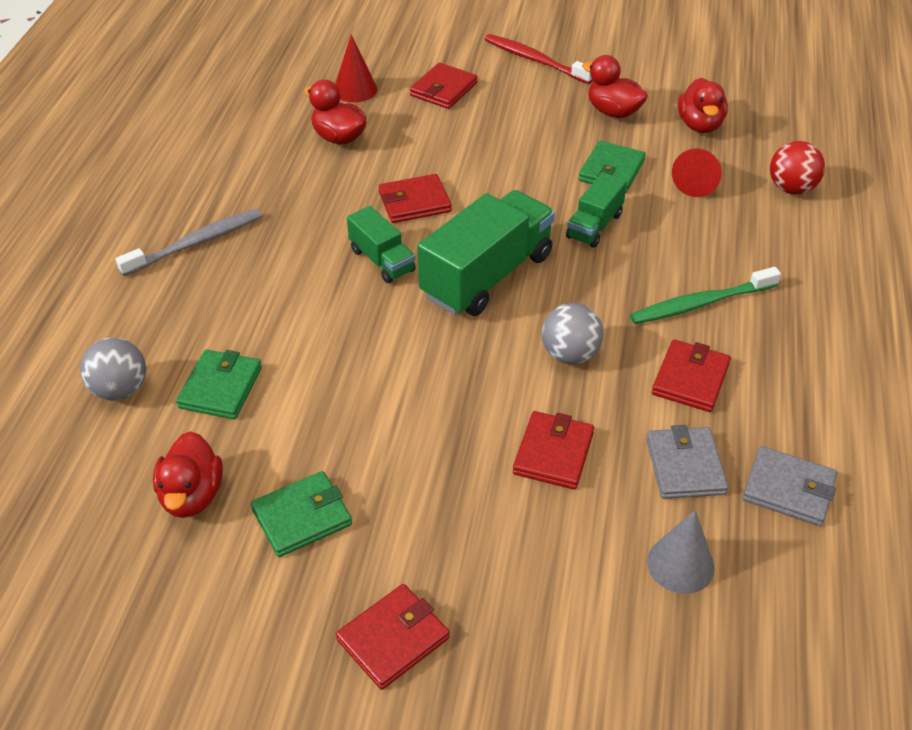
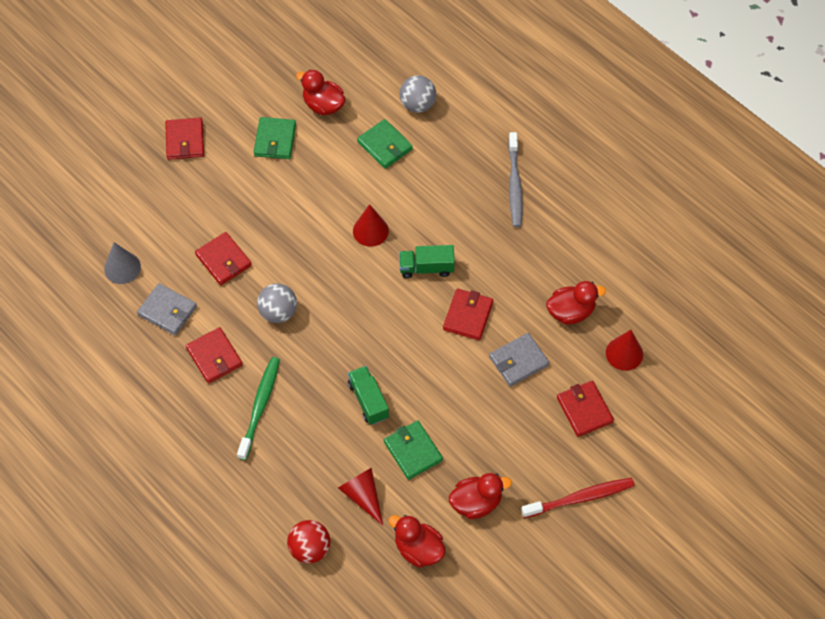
camera: 125 degrees right, 15 degrees up
green truck [418,190,555,316] -> none
grey wallet [743,446,837,526] -> grey wallet moved to [489,333,550,387]
none -> red cone [353,204,389,247]

